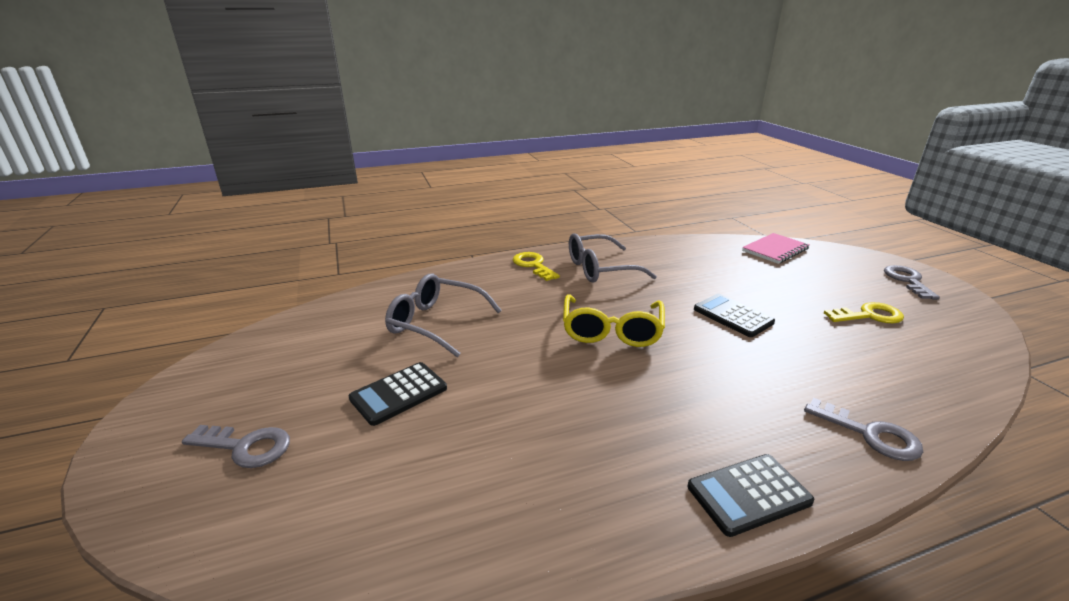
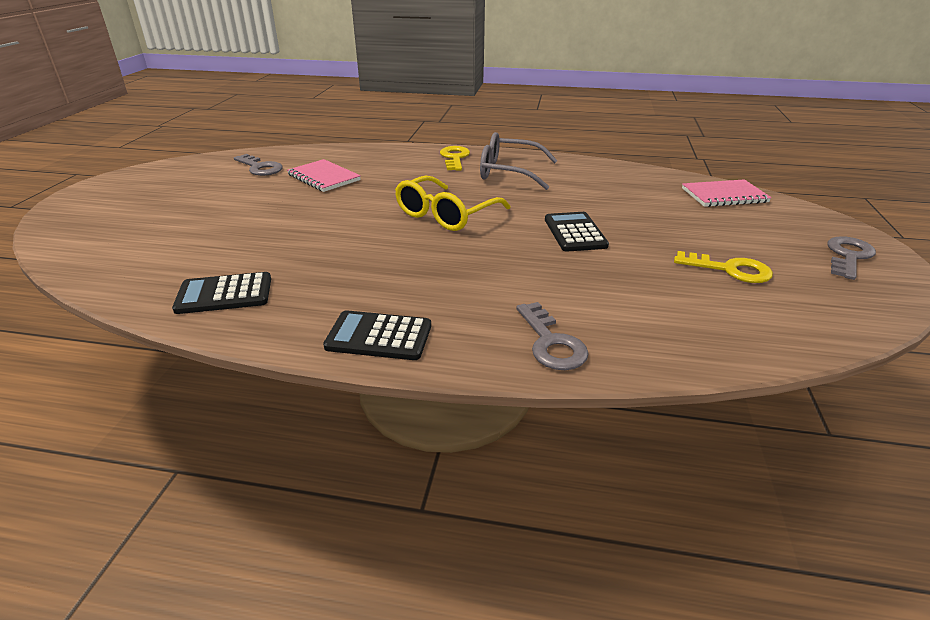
camera: 30 degrees right, 5 degrees up
grey key [182,425,290,468] -> grey key moved to [234,154,283,176]
black calculator [349,362,447,426] -> black calculator moved to [172,272,271,314]
grey glasses [385,274,502,357] -> pink notebook [287,159,361,192]

